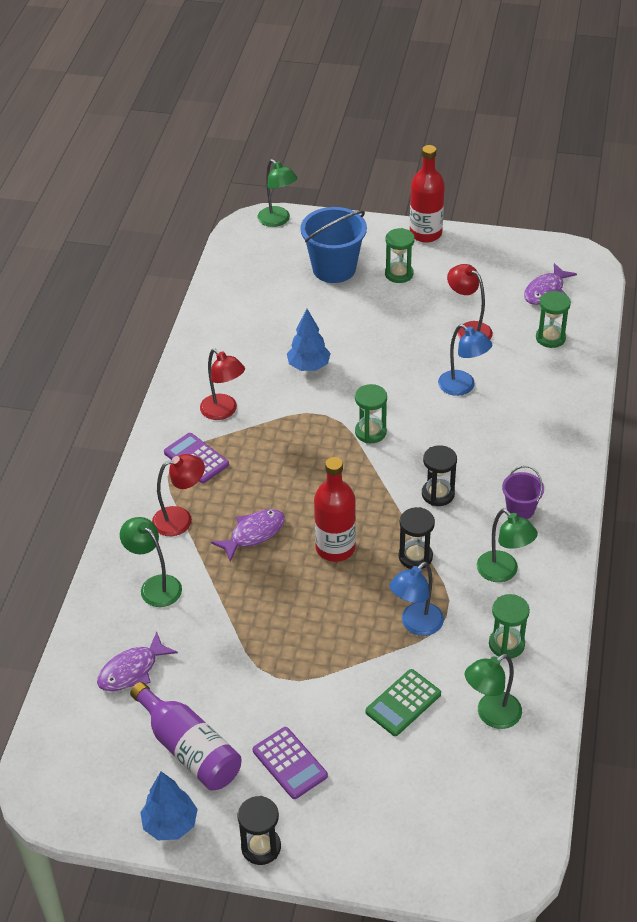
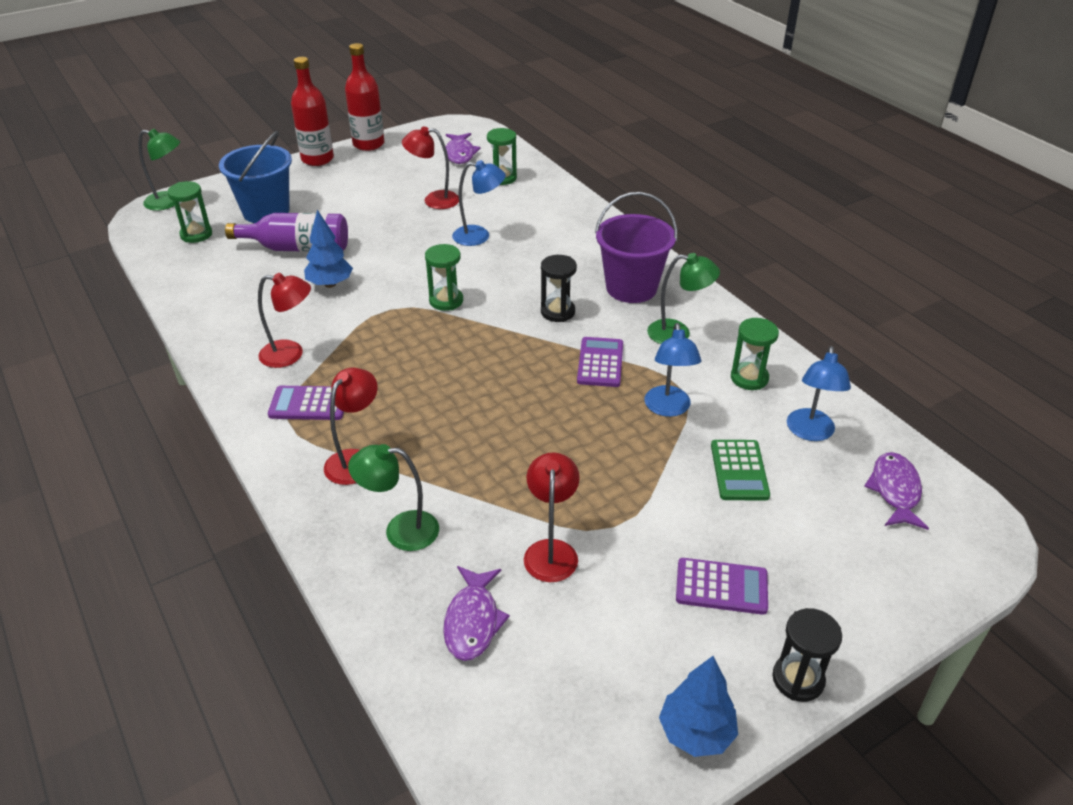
camera: 45 degrees left, 5 degrees down
purple bottle [130,682,242,790] -> purple bottle moved to [225,213,348,252]
purple fish [211,509,285,562] -> purple fish moved to [864,452,929,530]
red bottle [314,457,356,562] -> red bottle moved to [345,43,384,151]
green hourglass [385,228,415,283] -> green hourglass moved to [167,181,212,243]
black hourglass [399,507,435,569] -> purple calculator [577,337,623,387]
green lamp [465,654,522,729] -> blue lamp [787,346,851,441]
purple bucket [502,466,544,519] -> purple bucket [595,192,677,303], size x1.84
none -> red lamp [524,453,580,582]

